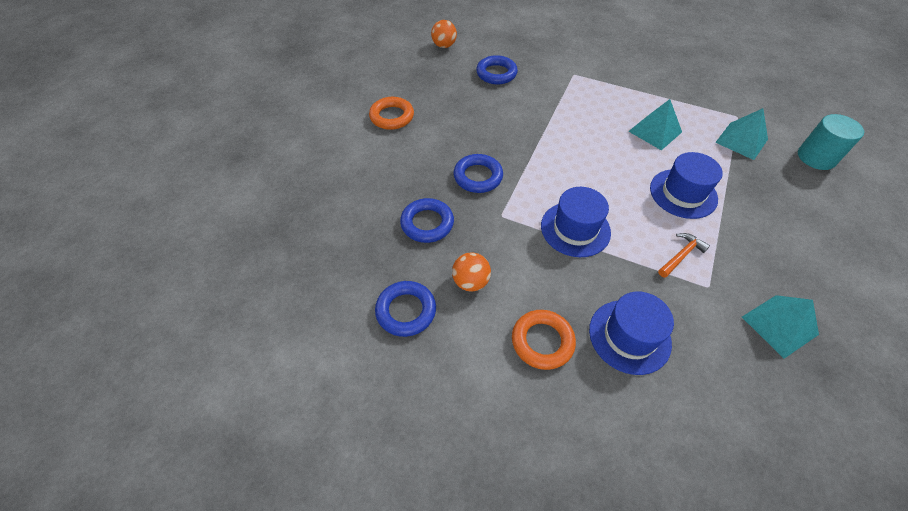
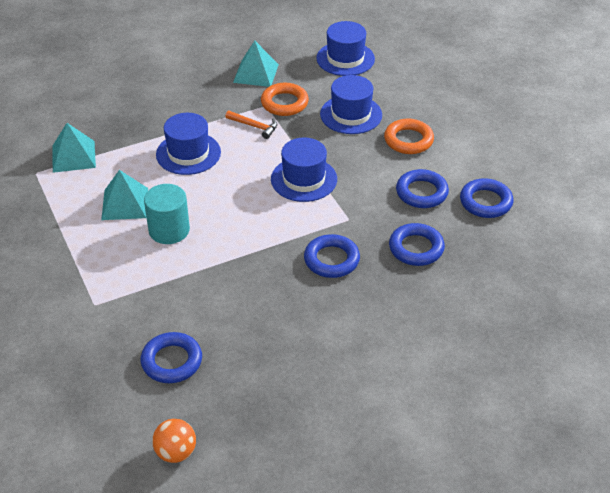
camera: 140 degrees left, 10 degrees down
orange ring [369,97,414,130] -> orange ring moved to [261,83,309,116]
orange ball [452,252,491,292] -> blue ring [396,169,449,208]
orange hammer [658,233,710,278] -> orange hammer turned 150 degrees counterclockwise [225,111,277,139]
turquoise cylinder [798,114,864,170] -> turquoise cylinder moved to [144,184,190,244]
none -> blue hat [316,21,375,76]

